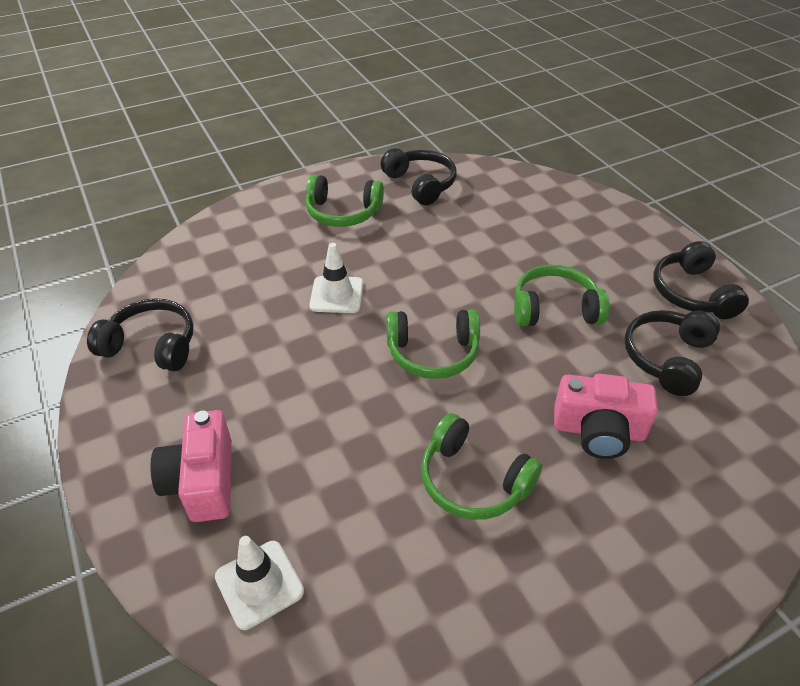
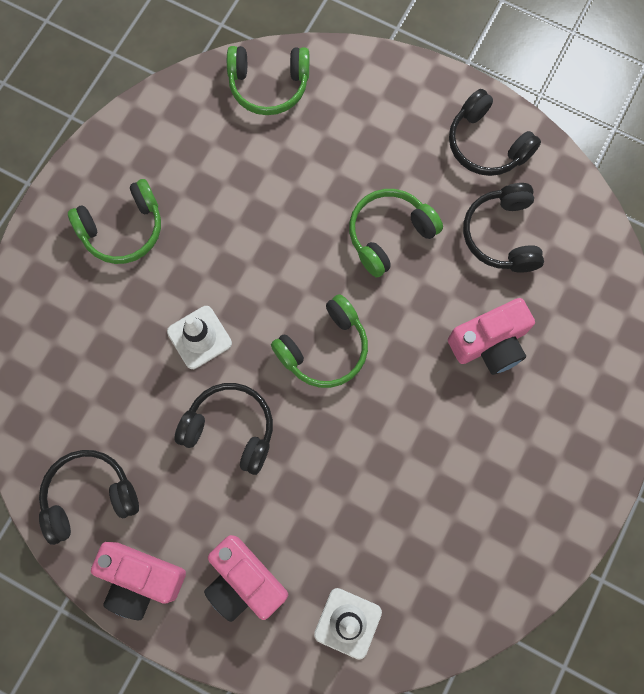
camera: 35 degrees left, 30 degrees up
black headphones [381,148,457,205] -> black headphones moved to [174,383,273,475]
green headphones [421,413,542,520] -> green headphones moved to [227,46,309,115]
none -> pink camera [91,542,186,620]

